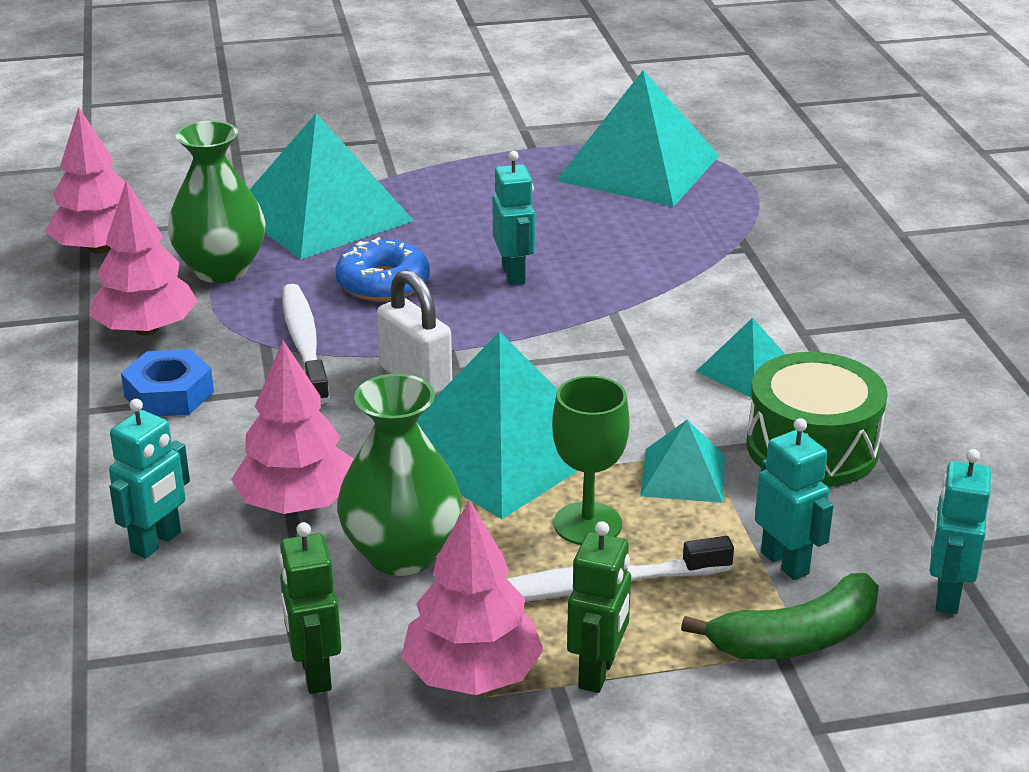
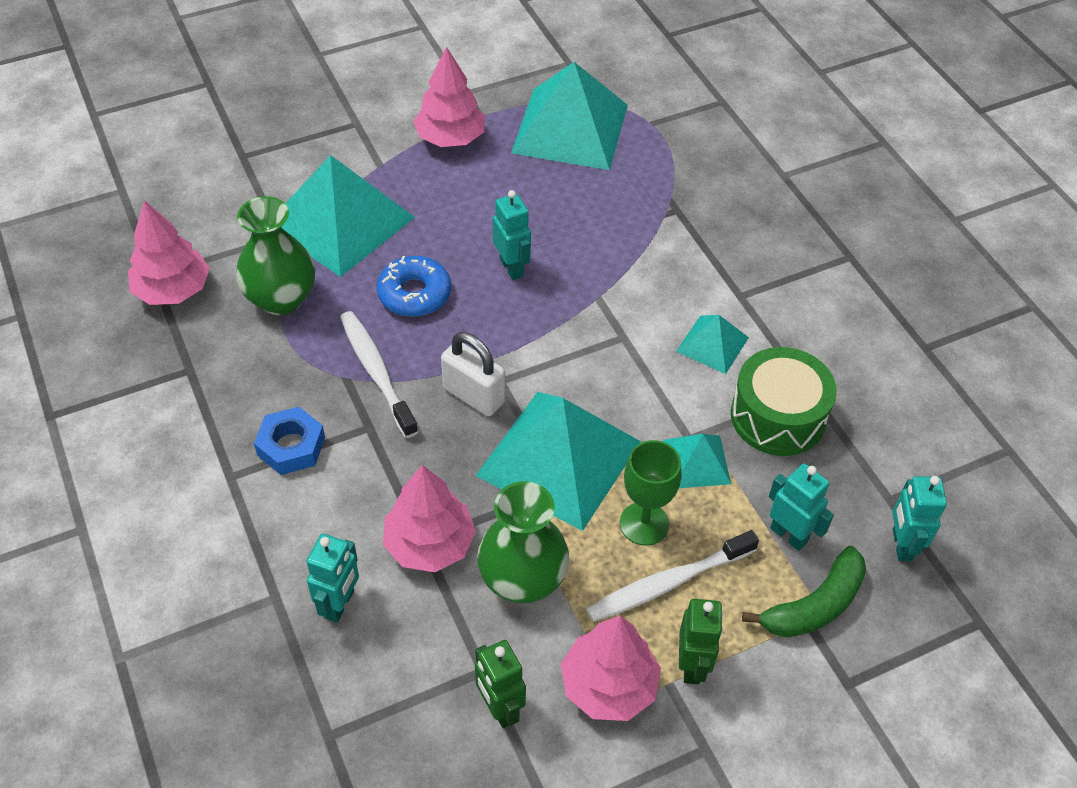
camera: 15 degrees left, 20 degrees up
pink tree [89,180,198,336] -> pink tree moved to [413,46,485,147]

